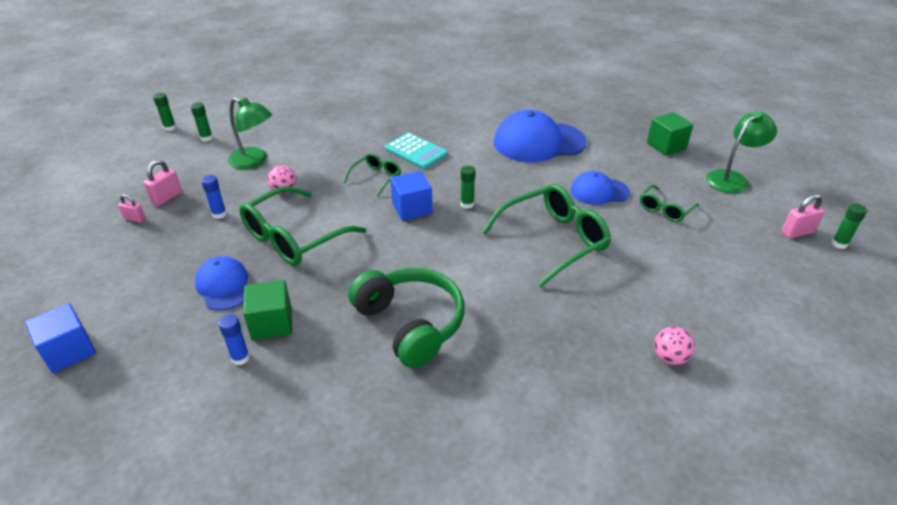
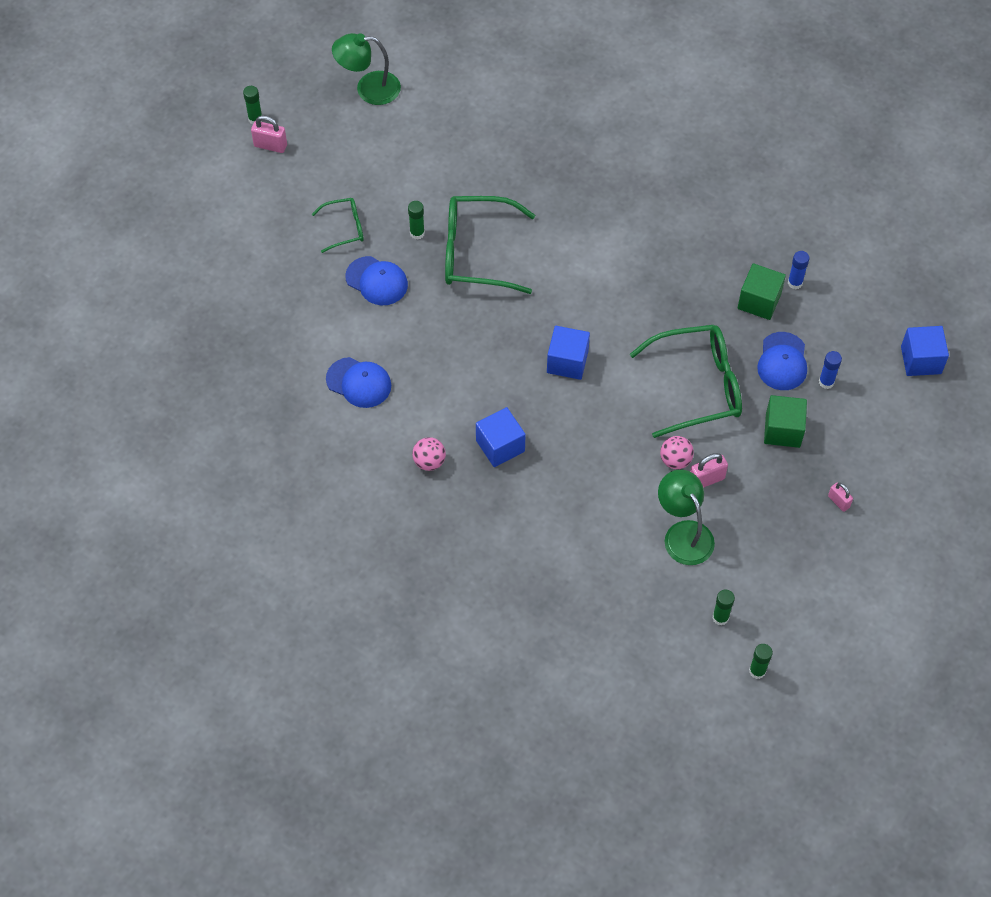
camera: 145 degrees left, 20 degrees up
pink padlock [144,160,182,206] -> pink padlock moved to [690,453,728,488]
blue glue stick [201,175,227,219] -> blue glue stick moved to [819,351,842,389]
green glasses [344,153,401,196] -> none
green headphones [348,268,465,368] -> none
turquoise calculator [385,133,448,169] -> blue cube [476,407,526,467]
green glue stick [460,166,476,209] -> green glue stick moved to [408,201,425,240]
blue cap [494,110,587,162] -> blue cap [326,357,391,408], size x0.57
green cube [647,112,694,156] -> green cube moved to [764,395,807,448]
pink ball [654,327,695,365] -> pink ball moved to [412,437,446,471]
green lamp [706,111,777,193] -> green lamp moved to [332,33,401,105]

